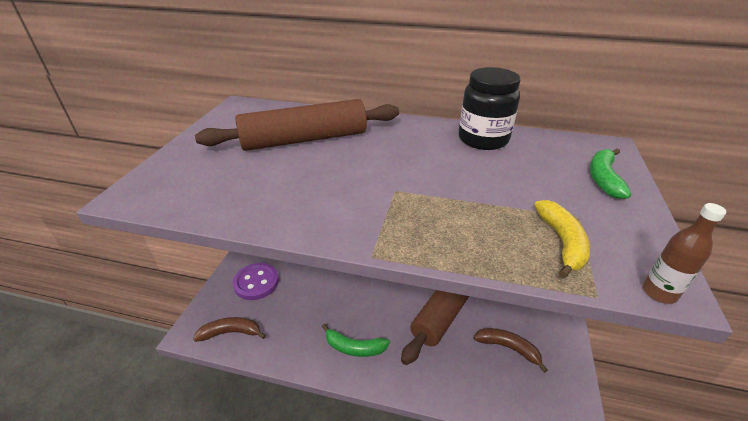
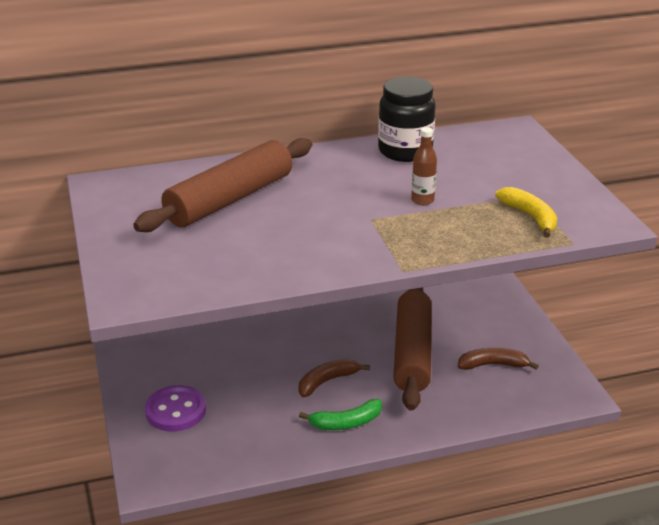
camera: 30 degrees left, 5 degrees down
brown banana [193,317,266,342] -> brown banana moved to [299,359,370,397]
green banana [590,149,631,199] -> none
brown bottle [643,203,726,304] -> brown bottle moved to [411,127,437,205]

